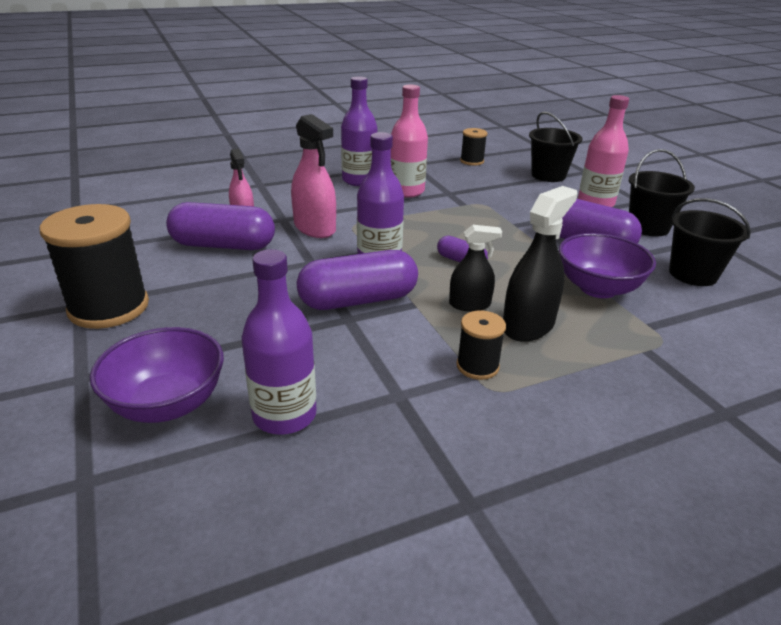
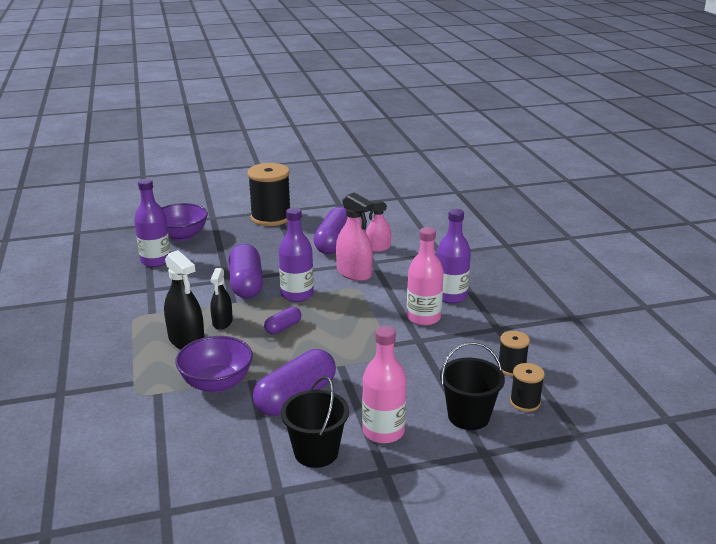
camera: 100 degrees right, 5 degrees down
pink spray bottle [291,114,336,238] -> pink spray bottle turned 105 degrees counterclockwise [336,192,374,281]
black spool [456,311,506,380] -> black spool moved to [510,363,545,412]
black bucket [669,198,751,286] -> none

